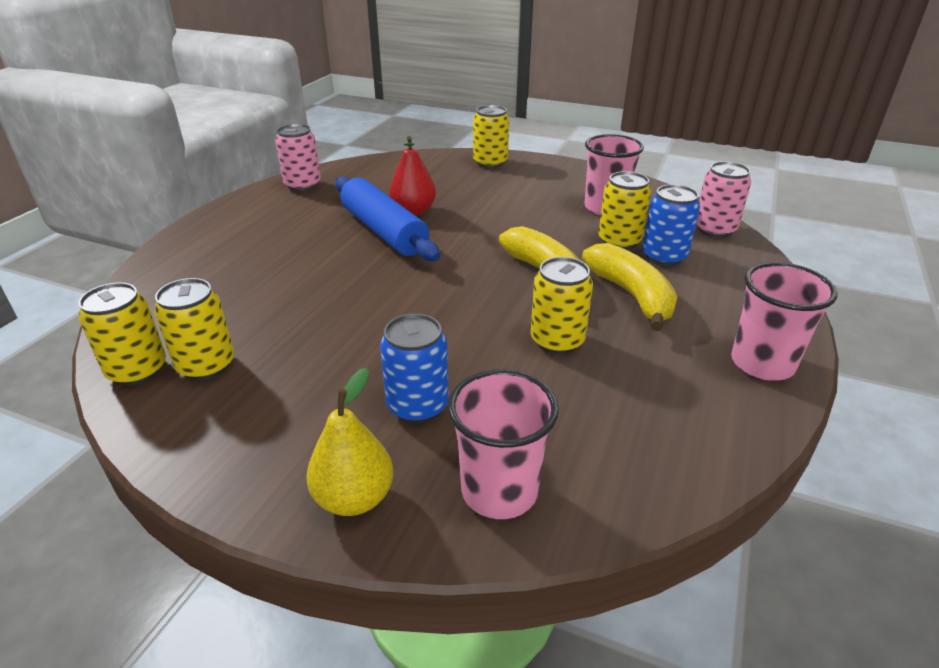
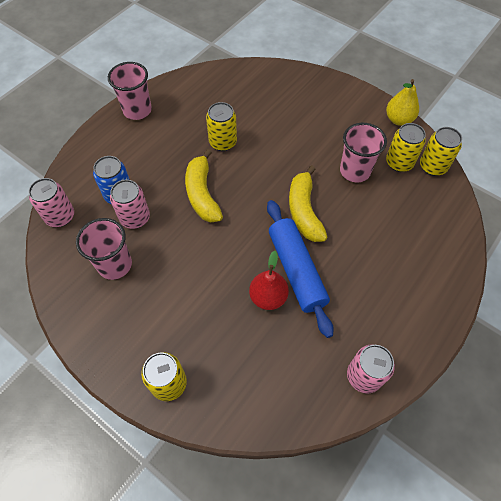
camera: 165 degrees left, 25 degrees up
yellow pear [306,368,393,516] -> yellow pear moved to [386,79,419,126]
blue can [380,313,449,423] -> none
pink cup [448,369,559,519] -> pink cup moved to [340,123,387,182]
yellow banana [582,243,677,331] -> yellow banana moved to [289,165,327,242]
yellow can [598,171,651,250] -> pink can [110,180,150,229]

